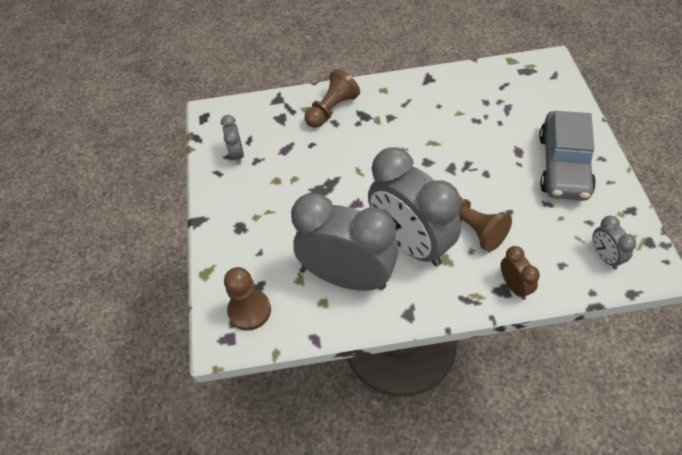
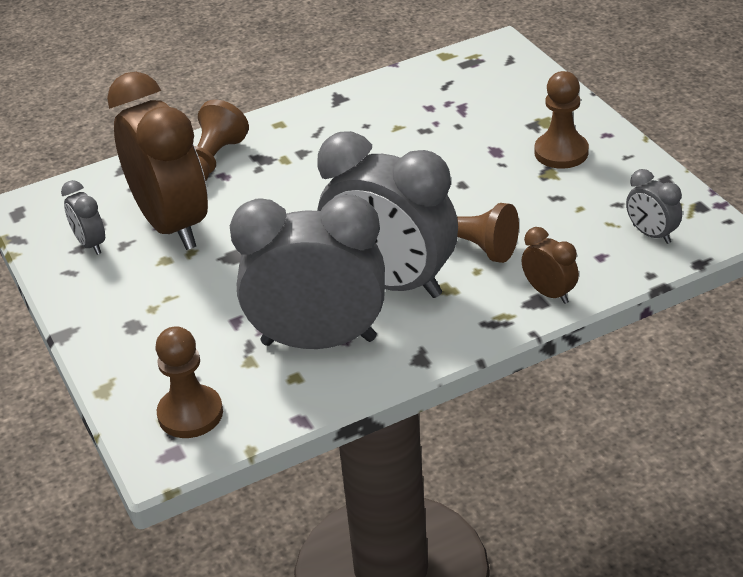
camera: 20 degrees left, 15 degrees down
grey car [539,111,596,201] -> brown pawn [534,71,589,169]
none -> brown clock [107,72,208,250]

